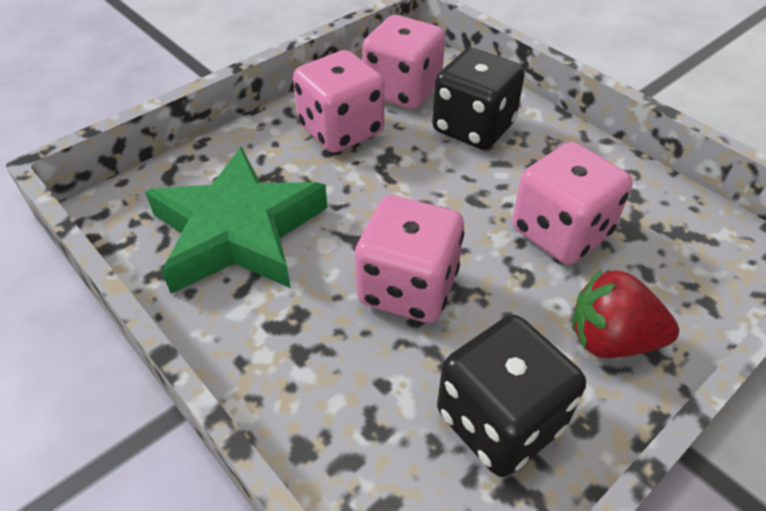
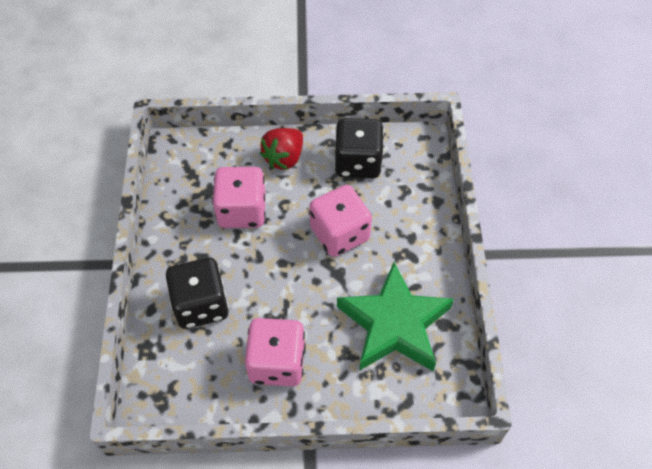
camera: 140 degrees left, 10 degrees up
pink dice [362,15,445,109] -> none
red strawberry [572,269,679,358] -> red strawberry turned 75 degrees clockwise [260,128,303,170]

